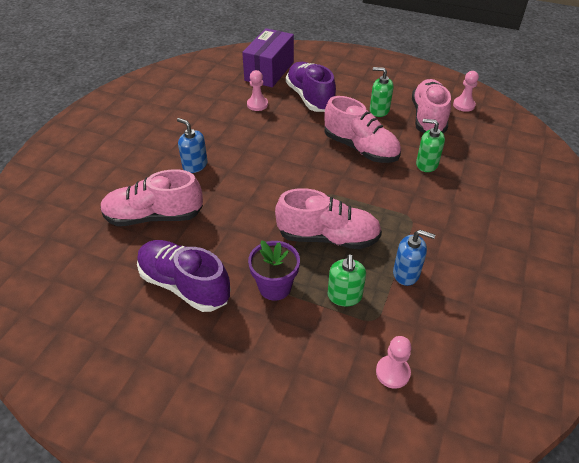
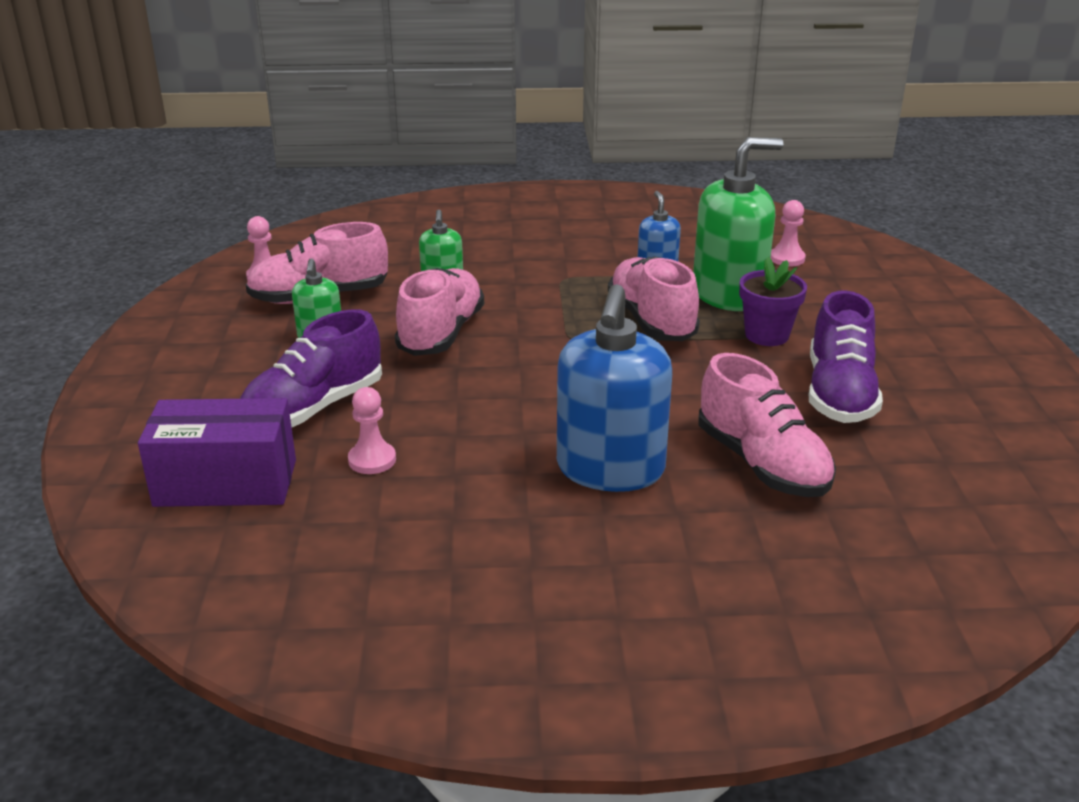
camera: 115 degrees left, 15 degrees down
blue soap dispenser [177,118,208,173] -> blue soap dispenser [557,284,672,492], size x1.98
green soap dispenser [328,254,366,306] -> green soap dispenser [693,137,783,311], size x1.98

